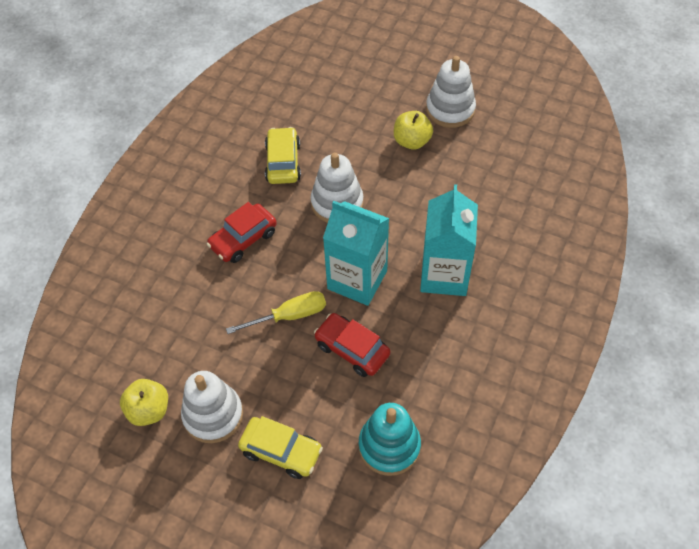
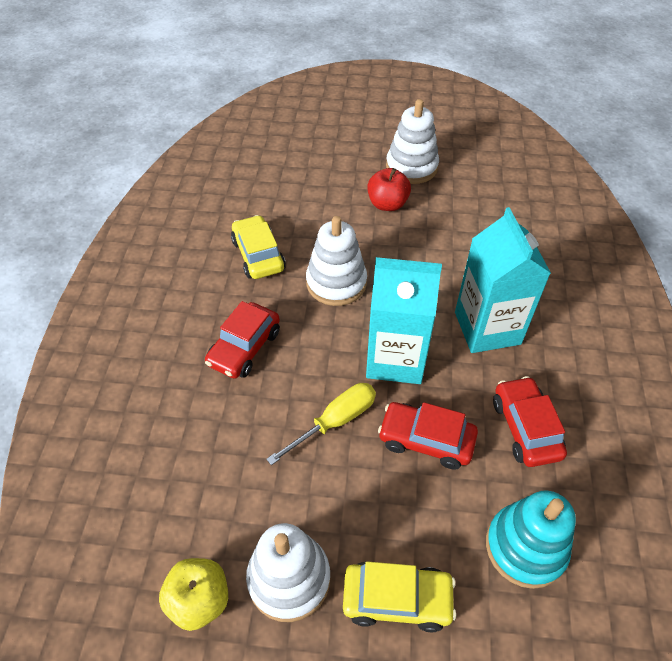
camera: 20 degrees left, 5 degrees down
yellow apple [394,111,433,150] -> red apple [367,168,411,211]
none -> red car [493,376,567,467]

